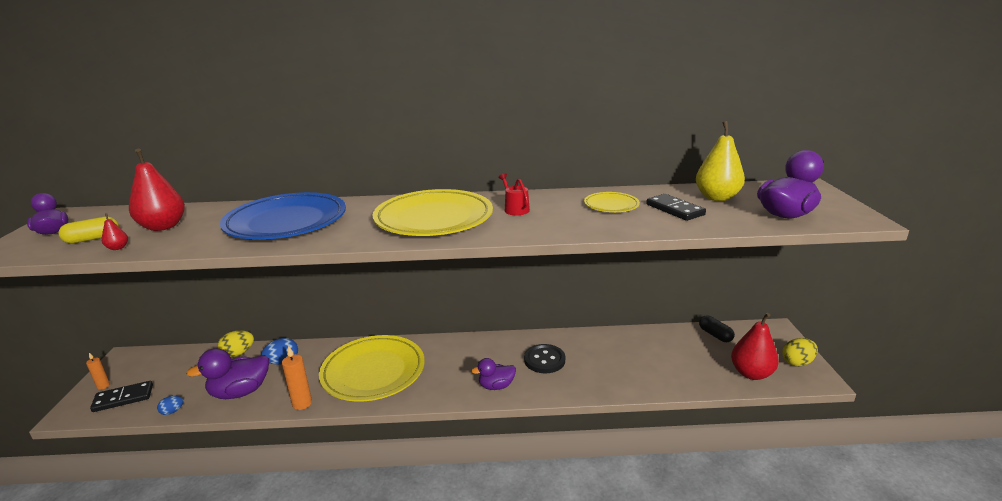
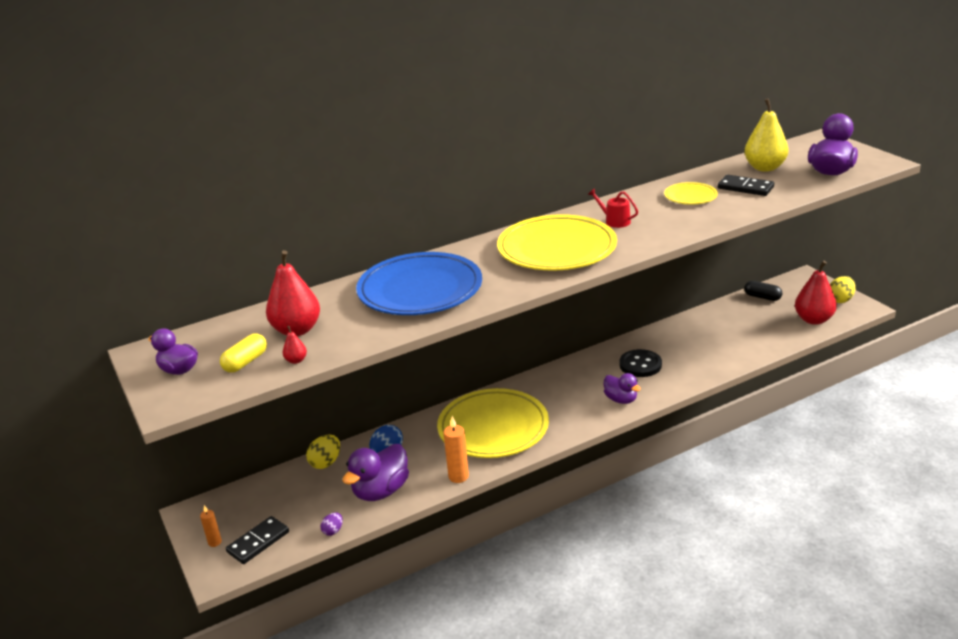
camera: 25 degrees left, 5 degrees up
blue egg [157,396,183,415] -> purple egg [321,513,343,536]
purple duck [471,358,516,390] -> purple duck turned 90 degrees counterclockwise [604,373,641,404]

